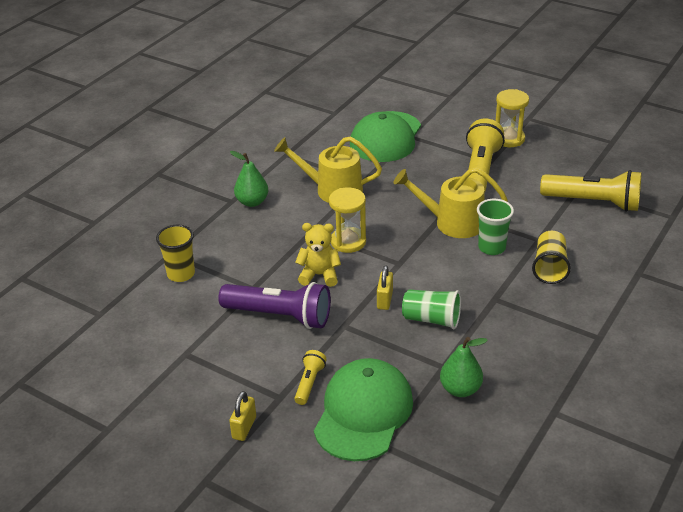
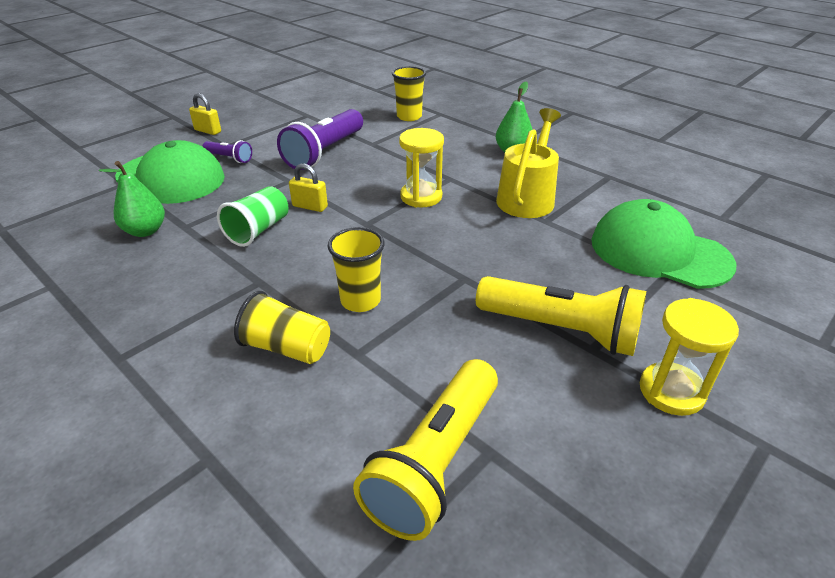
camera: 100 degrees right, 0 degrees up
yellow flashlight [294,350,327,405] -> purple flashlight [202,140,252,163]
yellow teddy bear [295,223,341,287] -> none
yellow watering can [393,168,508,238] -> none
green cup [477,199,514,255] -> yellow cup [327,227,385,312]

